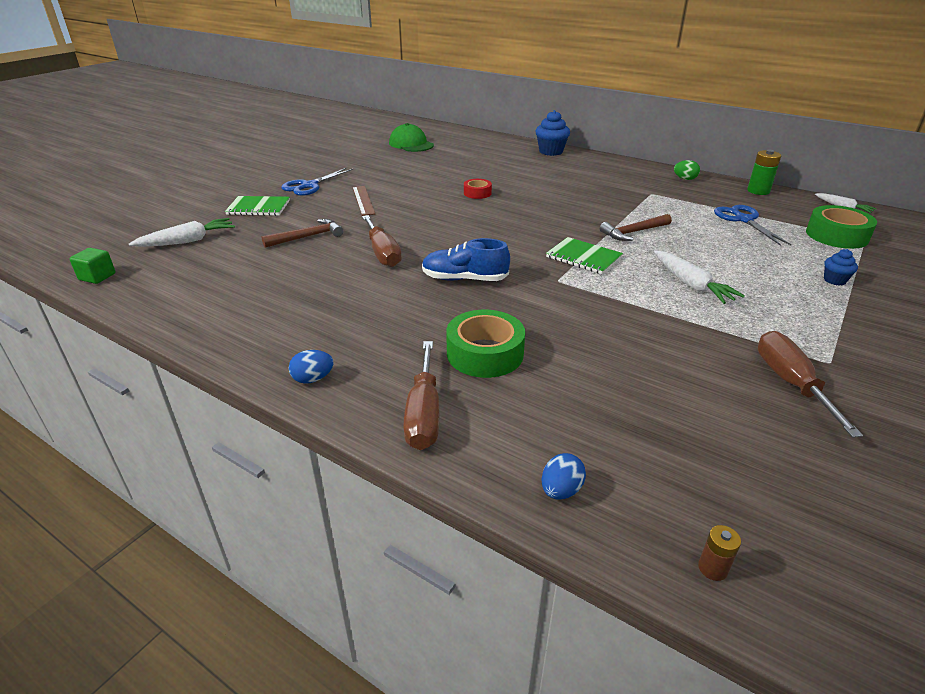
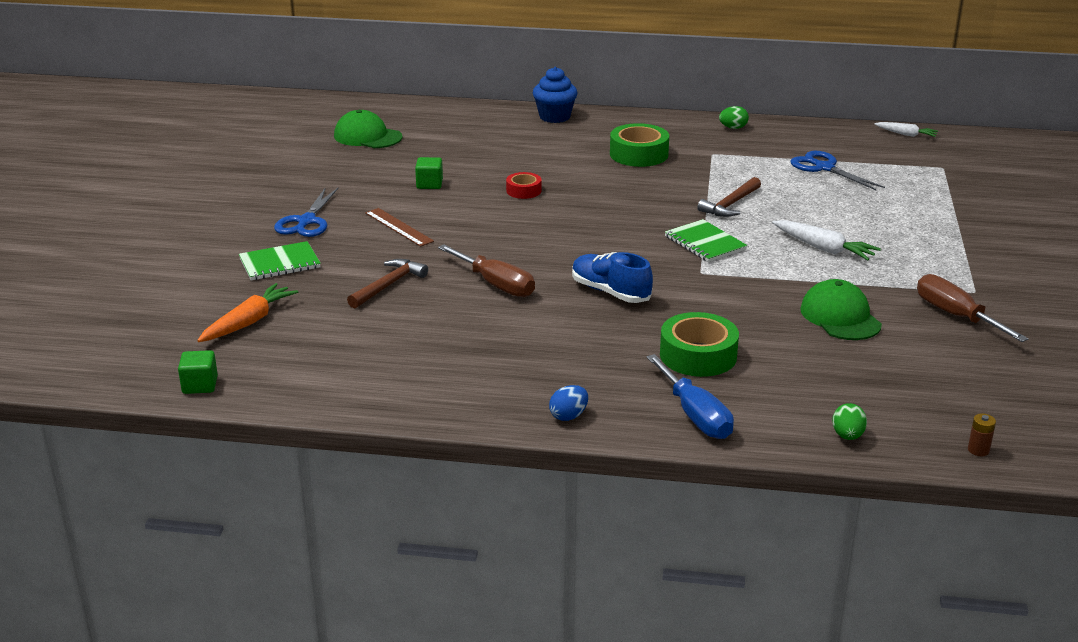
camera: 25 degrees left, 5 degrees down
white carrot [129,218,235,247] -> orange carrot [197,283,298,342]
brown screwdriver [403,341,439,450] -> blue screwdriver [646,354,734,439]
blue shoe [422,238,510,281] -> blue shoe turned 60 degrees clockwise [572,252,653,303]
blue egg [542,453,586,500] -> green egg [832,403,867,440]
green notebook [546,237,623,274] -> green notebook turned 45 degrees clockwise [665,219,747,262]
green battery [747,150,781,195] -> none
green tape [806,205,877,249] -> green tape moved to [610,123,669,167]
blue cupcake [824,249,858,286] -> none
none -> green cube [415,157,443,189]
none -> green cap [800,279,882,340]

